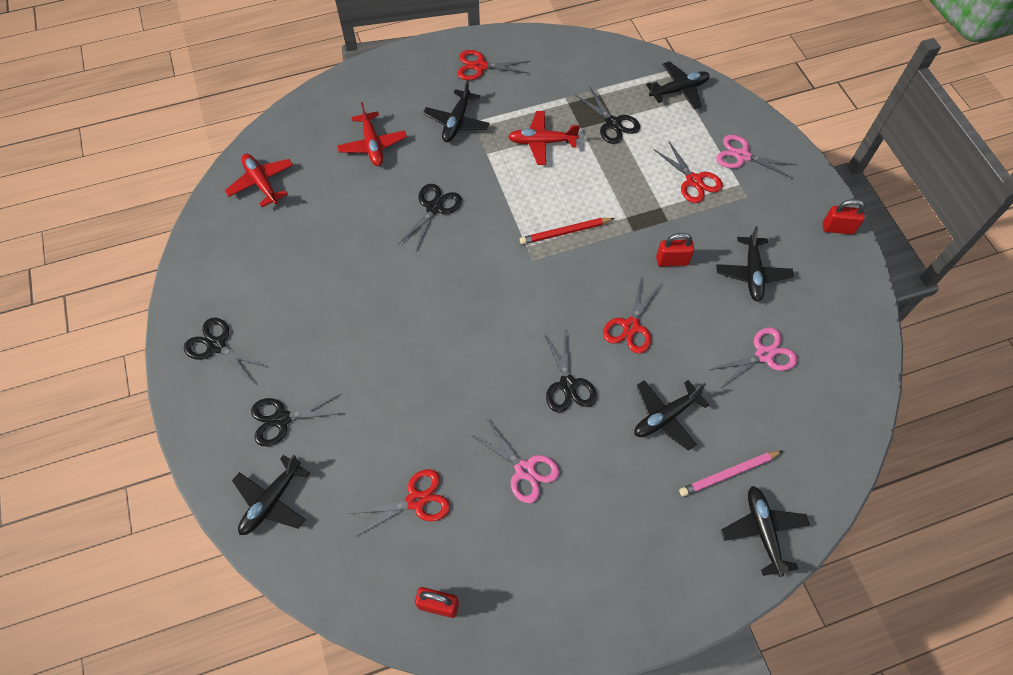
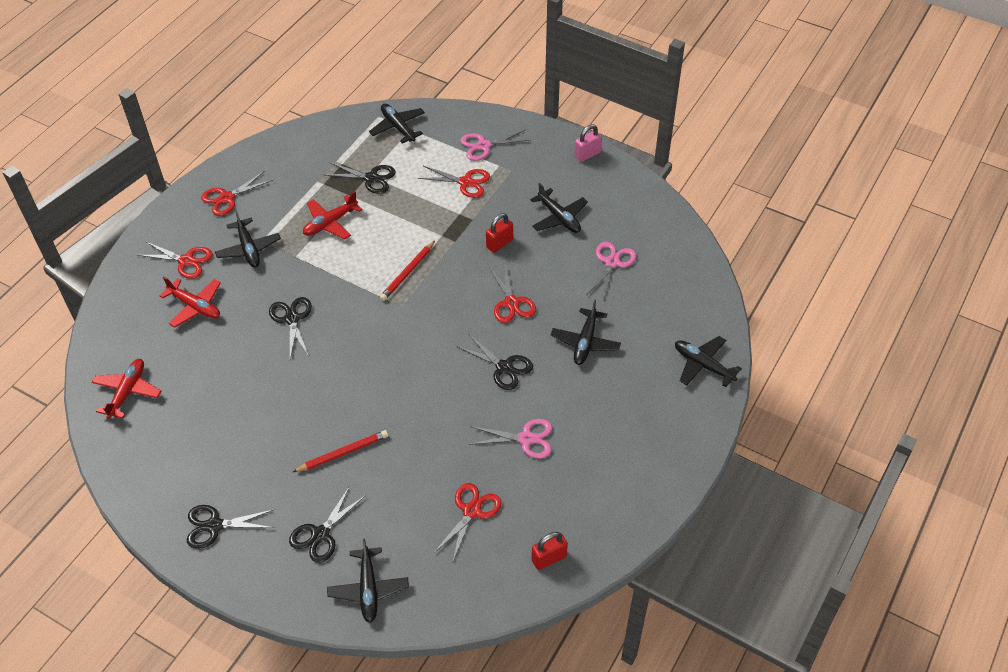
camera: 40 degrees left, 10 degrees down
red plane [225,154,293,207] -> red plane turned 90 degrees clockwise [92,359,161,419]
black plane [646,61,710,109] -> black plane turned 60 degrees counterclockwise [369,104,425,143]
pink pencil [679,451,783,496] -> none
red padlock [823,199,865,234] -> pink padlock [574,124,602,162]
none -> red scissors [138,241,213,279]
none -> red pencil [293,430,388,472]

